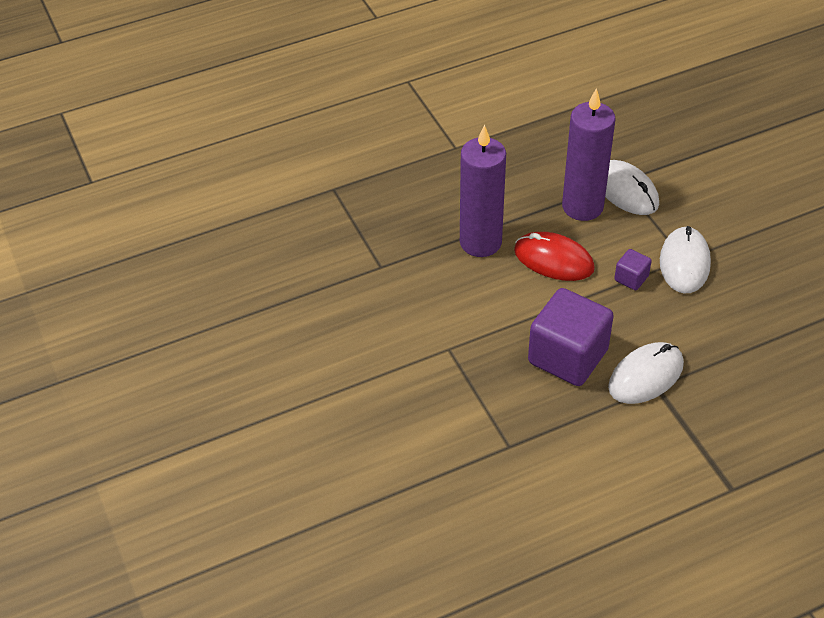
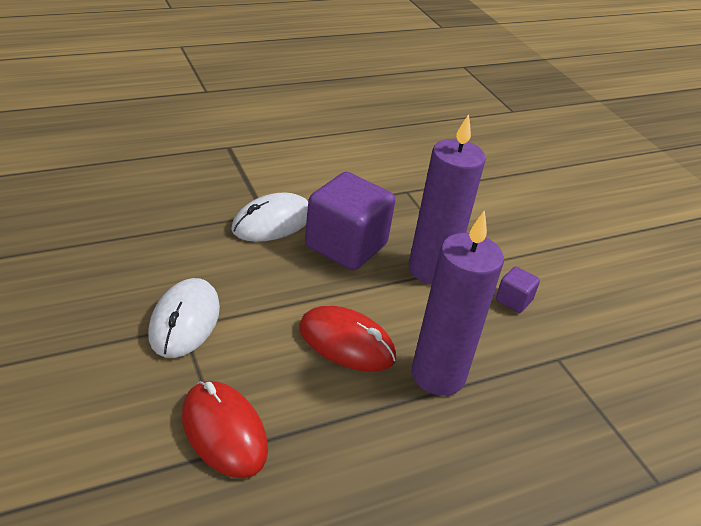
camera: 175 degrees right, 10 degrees down
purple candle [562,88,616,221] -> purple candle moved to [409,114,486,285]
white mouse [605,160,659,215] -> red mouse [182,381,268,478]
purple cube [614,249,652,290] -> purple cube moved to [496,266,540,313]

